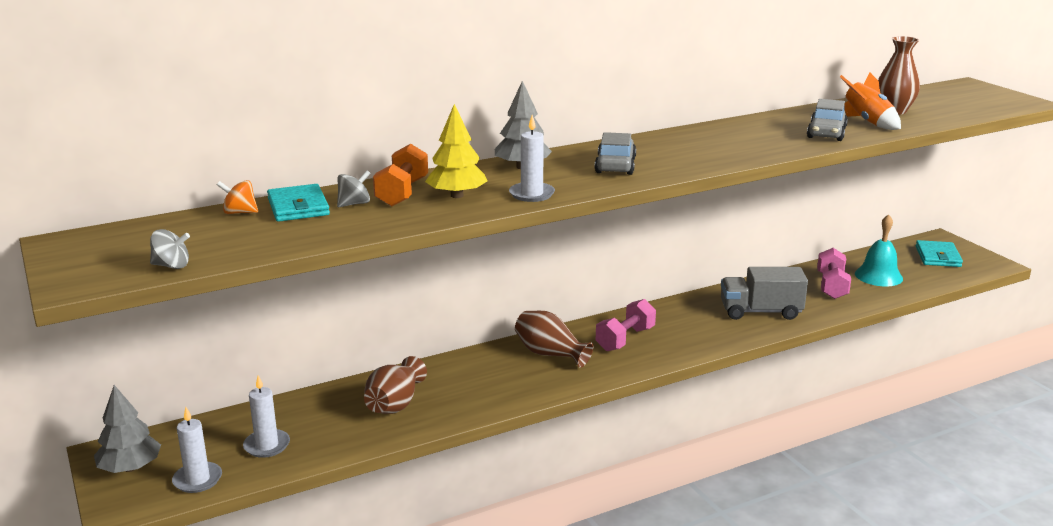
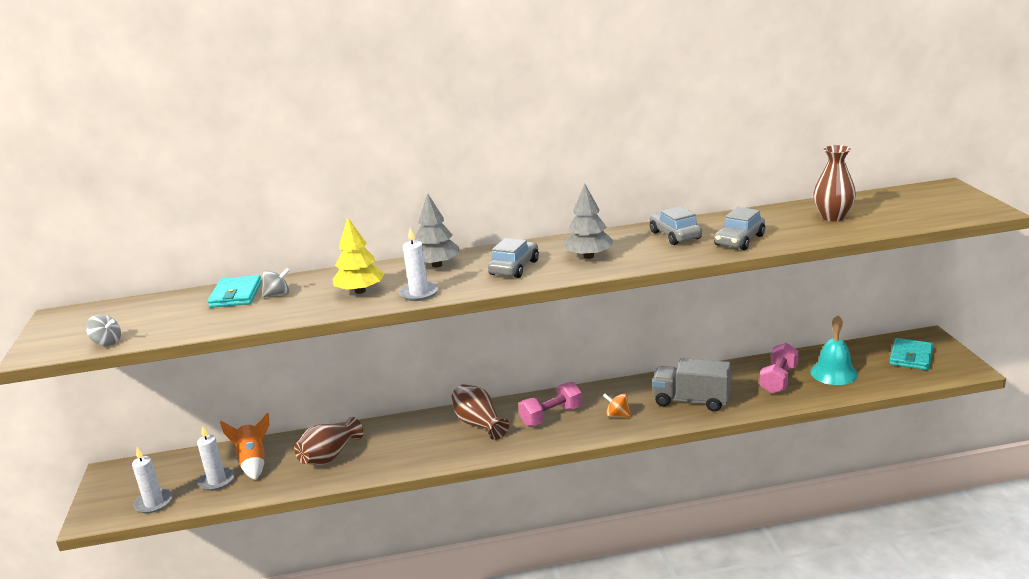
camera: 20 degrees right, 0 degrees up
grey tree [94,385,161,473] -> grey tree moved to [563,184,613,259]
orange spinning top [217,180,258,214] -> orange spinning top moved to [603,393,631,418]
orange dumbbell [373,144,428,207] -> none
orange rocket [840,72,901,130] -> orange rocket moved to [220,413,270,480]
none -> grey car [649,206,702,245]

